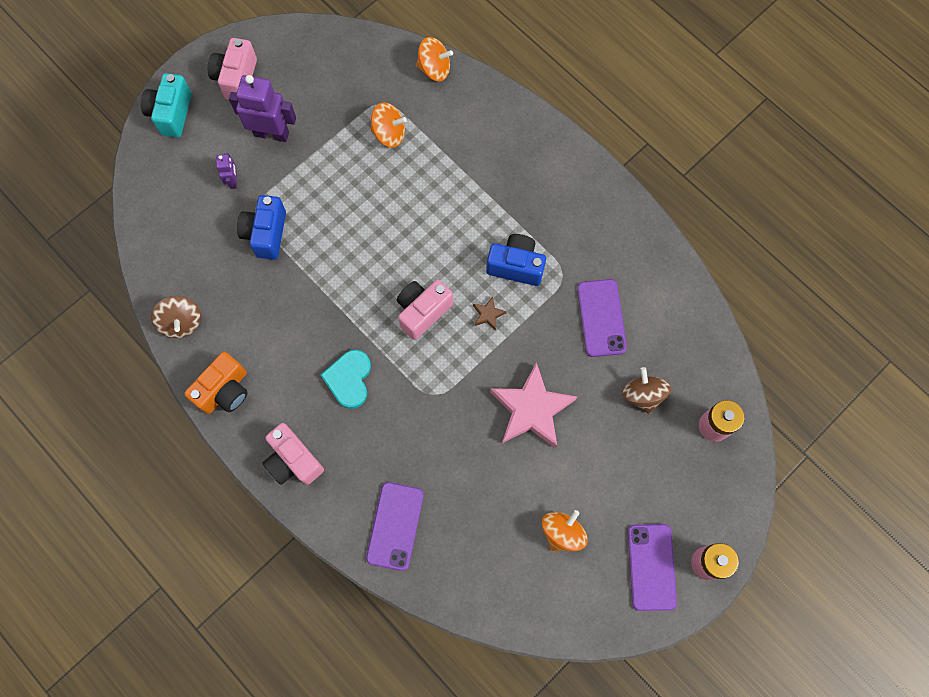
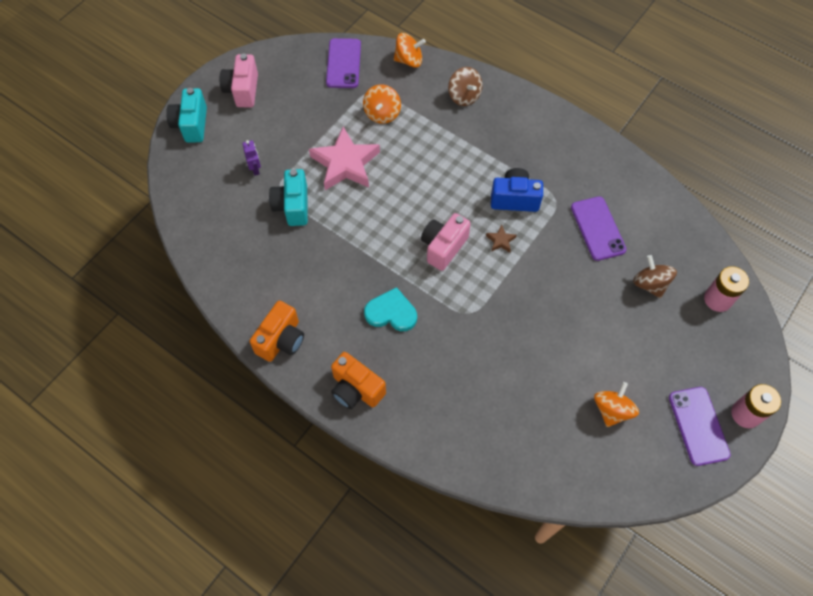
camera: 10 degrees left, 10 degrees down
brown spinning top [151,296,201,338] -> brown spinning top moved to [448,67,482,106]
purple robot [229,75,296,142] -> none
blue camera [237,195,286,260] -> turquoise camera [269,169,308,226]
pink camera [263,423,324,485] -> orange camera [331,352,386,409]
turquoise heart [320,350,371,409] -> turquoise heart turned 105 degrees clockwise [364,287,417,331]
purple phone [366,482,424,571] -> purple phone moved to [326,38,361,88]
orange spinning top [370,102,407,148] -> orange spinning top turned 105 degrees clockwise [363,84,401,124]
pink star [490,362,577,448] -> pink star moved to [309,127,380,190]

